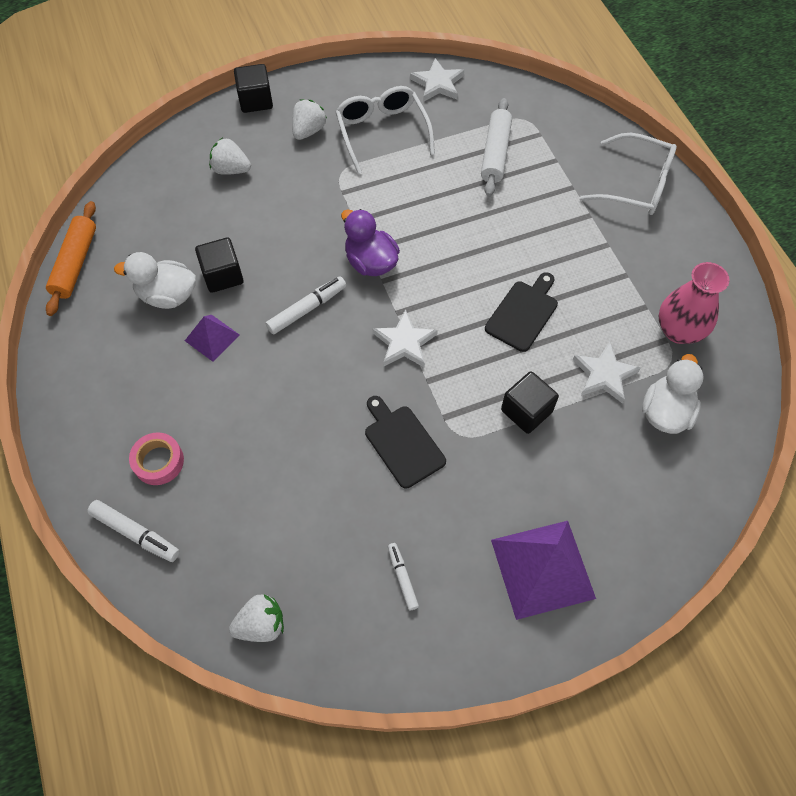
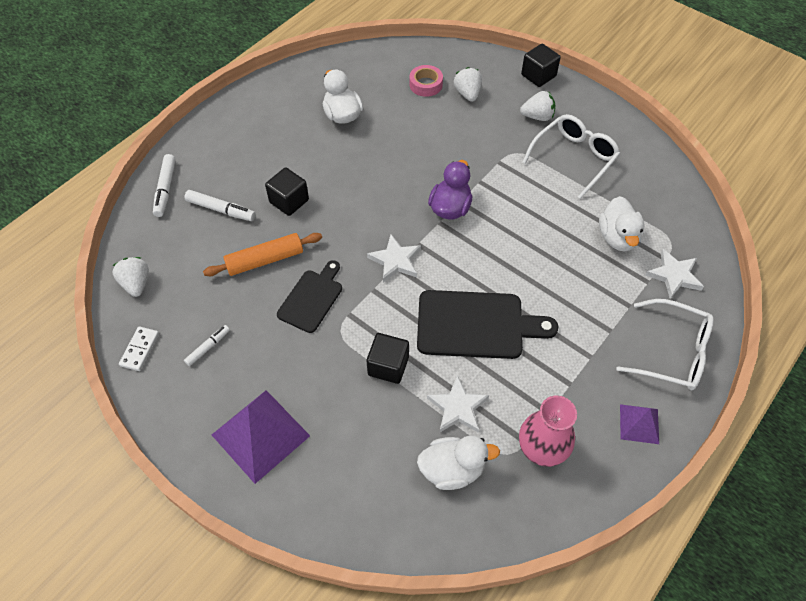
camera: 60 degrees right, 5 degrees down
orange rolling pin [46,201,96,316] -> orange rolling pin moved to [203,233,322,276]
pink tape [129,432,184,485] -> pink tape moved to [409,65,443,97]
purple pyramid [185,315,240,362] -> purple pyramid moved to [620,404,659,444]
black cube [195,238,244,293] -> black cube moved to [265,167,309,216]
white strawberry [229,595,284,642] -> white strawberry turned 150 degrees counterclockwise [112,257,149,297]
white marker [266,276,346,334] -> white marker moved to [184,190,256,221]
white star [410,58,464,101] -> white star moved to [645,249,704,299]
white rolling pin [481,98,512,196] -> white duck [599,196,644,252]
black cutting board [485,272,558,352] -> black cutting board [417,290,558,359], size x1.61
white glasses [580,133,677,215] -> white glasses turned 60 degrees counterclockwise [616,299,714,390]
none -> white domino [119,326,159,371]

